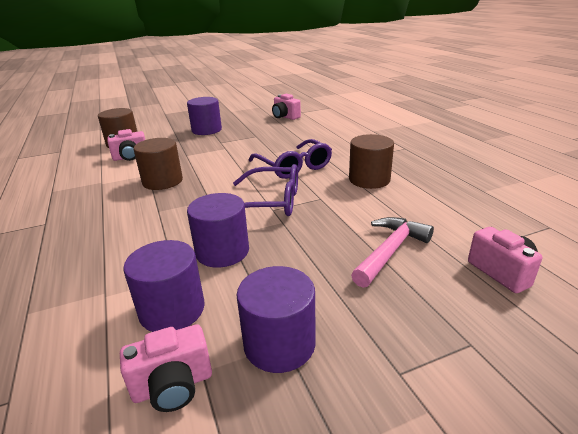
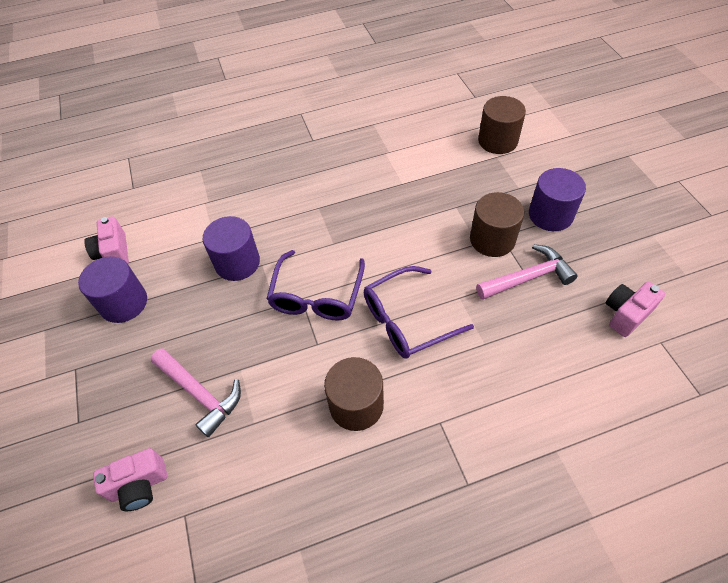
camera: 95 degrees right, 25 degrees up
pink camera [107,129,145,161] -> none
purple cylinder [123,240,205,332] -> none
brown cylinder [133,138,183,190] -> brown cylinder moved to [470,192,524,257]
none -> pink hammer [476,244,577,300]

